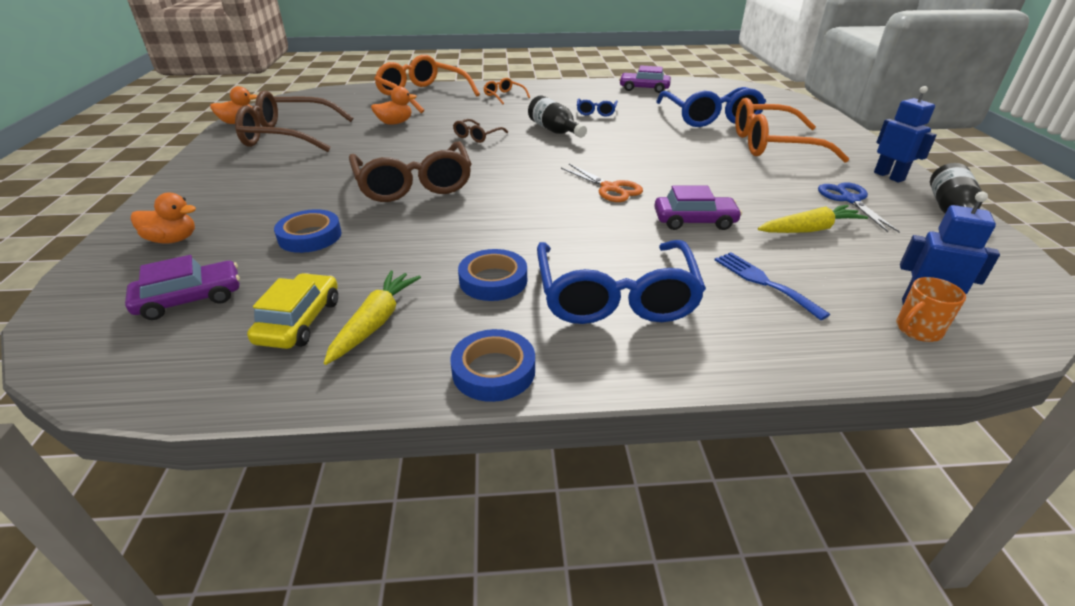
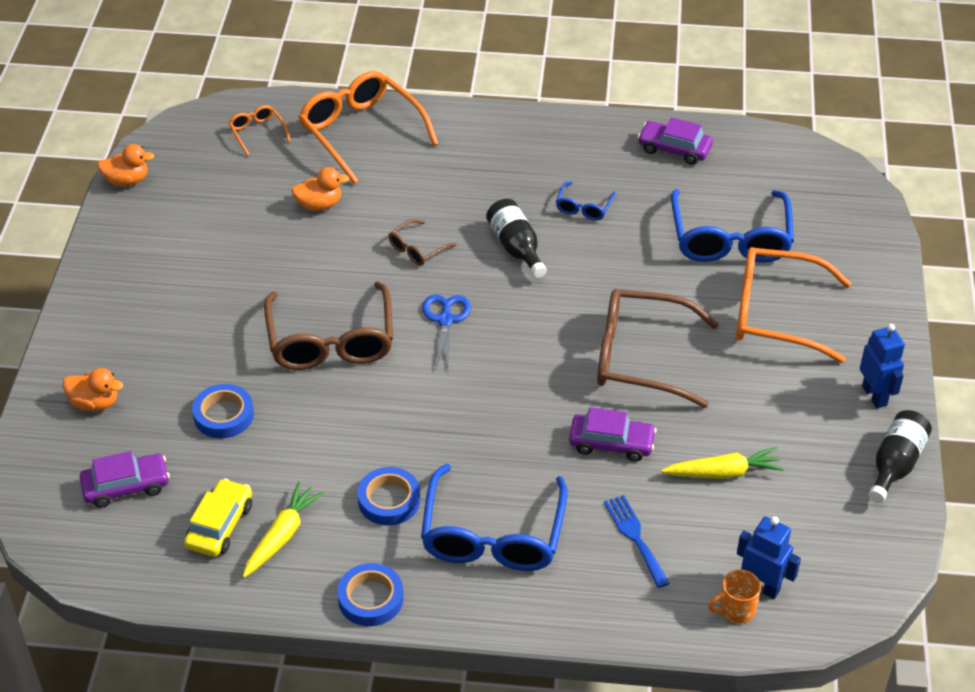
camera: 10 degrees right, 10 degrees up
brown glasses [235,90,353,152] -> brown glasses moved to [597,289,719,408]
orange glasses [483,78,530,104] -> orange glasses moved to [229,105,290,156]
orange scissors [561,164,643,202] -> none
blue scissors [818,182,900,233] -> blue scissors moved to [422,295,471,371]

